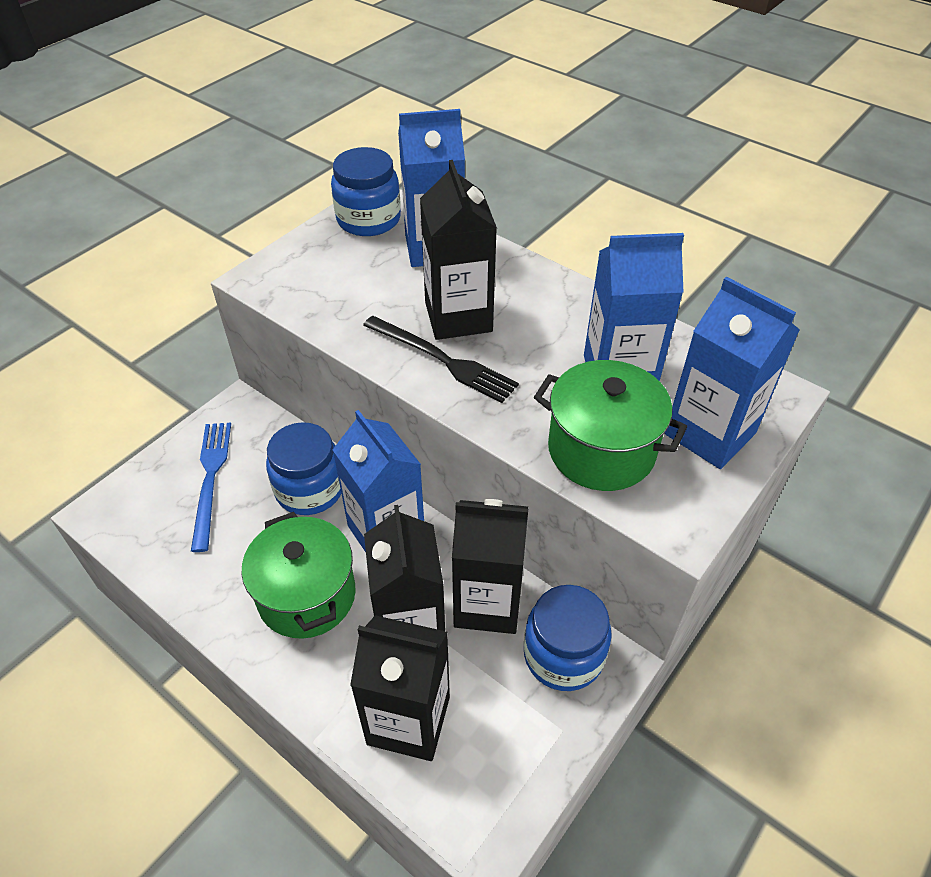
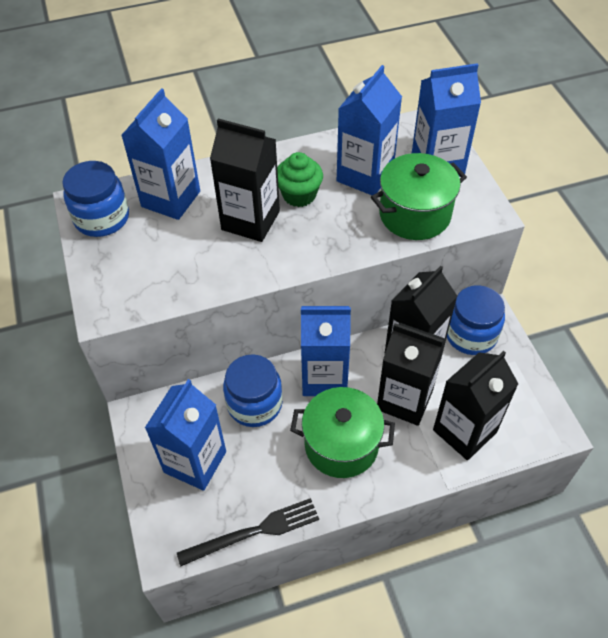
camera: 55 degrees left, 5 degrees up
blue fork [191,423,231,552] -> blue carton [145,379,226,491]
black fork [363,316,519,403] -> black fork moved to [177,498,319,566]
none -> green cupcake [277,152,323,207]

